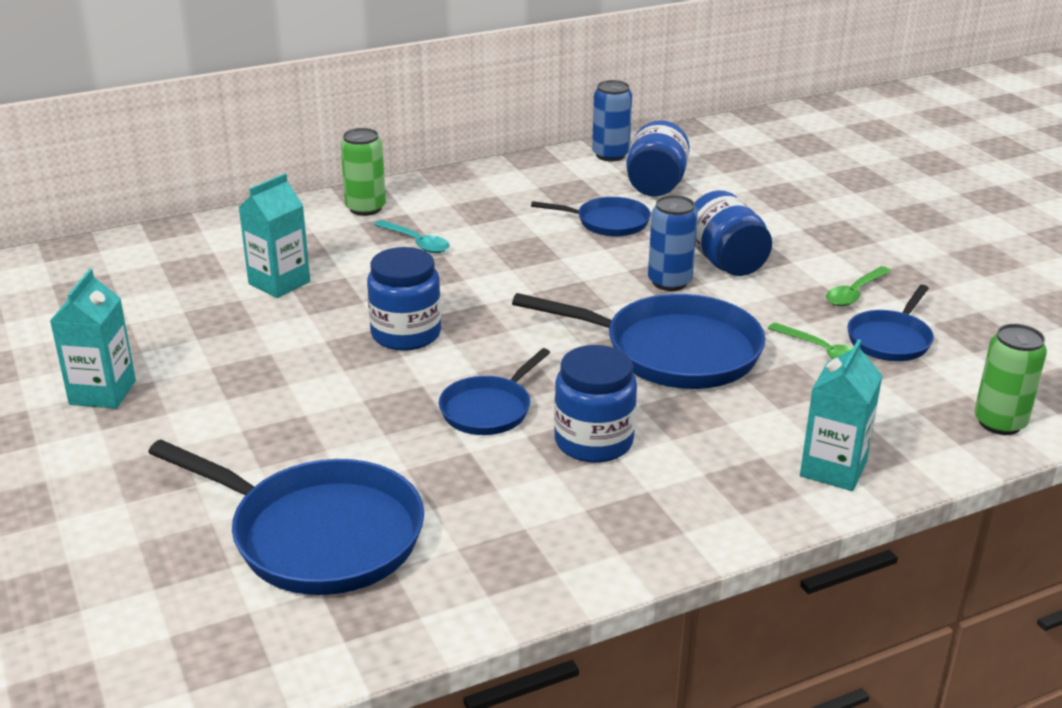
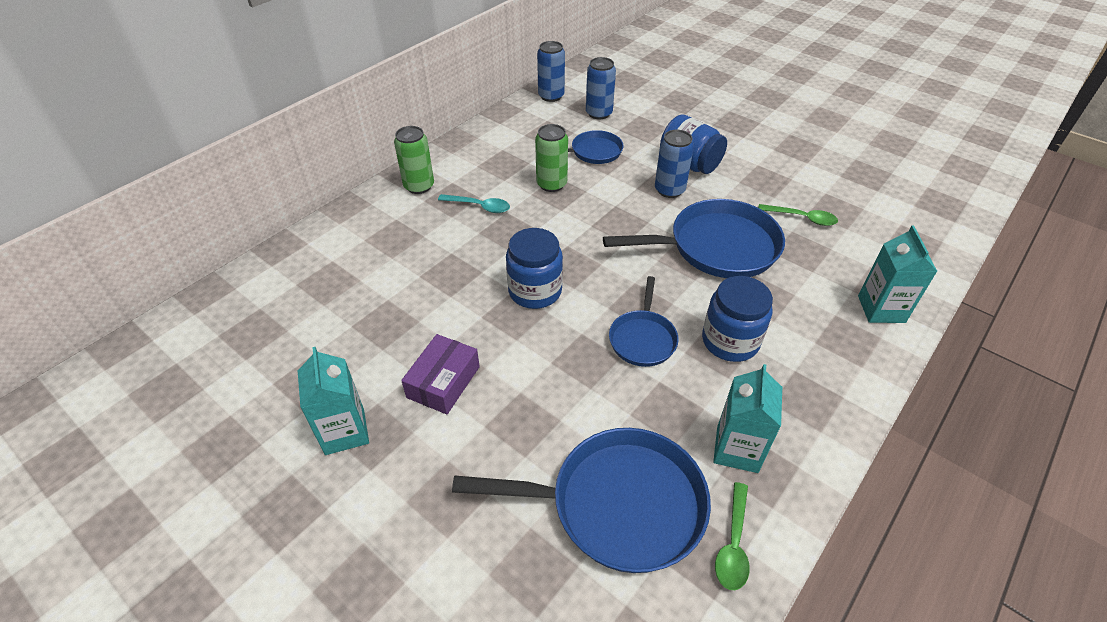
camera: 25 degrees left, 15 degrees up
turquoise carton [238,173,310,298] -> turquoise carton moved to [713,364,782,473]
blue jar [626,120,690,197] -> blue can [586,57,616,120]
green spoon [826,266,891,306] -> green spoon moved to [715,482,750,590]
blue pan [847,285,934,361] -> none
green can [974,324,1047,435] -> green can moved to [535,124,568,192]
none -> purple box [401,334,480,414]

